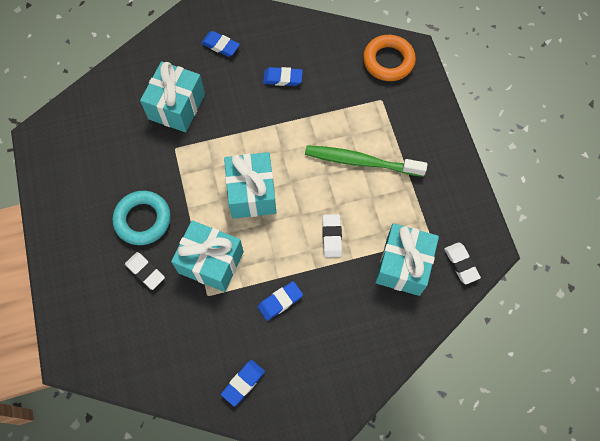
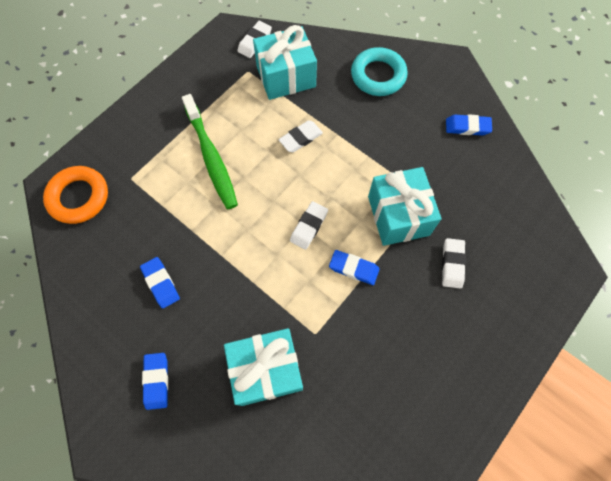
camera: 125 degrees left, 0 degrees up
turquoise ring [113,191,171,245] -> turquoise ring moved to [351,47,408,96]
turquoise gift [224,152,276,219] -> white eraser [290,201,328,250]
blue eraser [258,281,303,321] -> blue eraser moved to [329,250,380,285]

